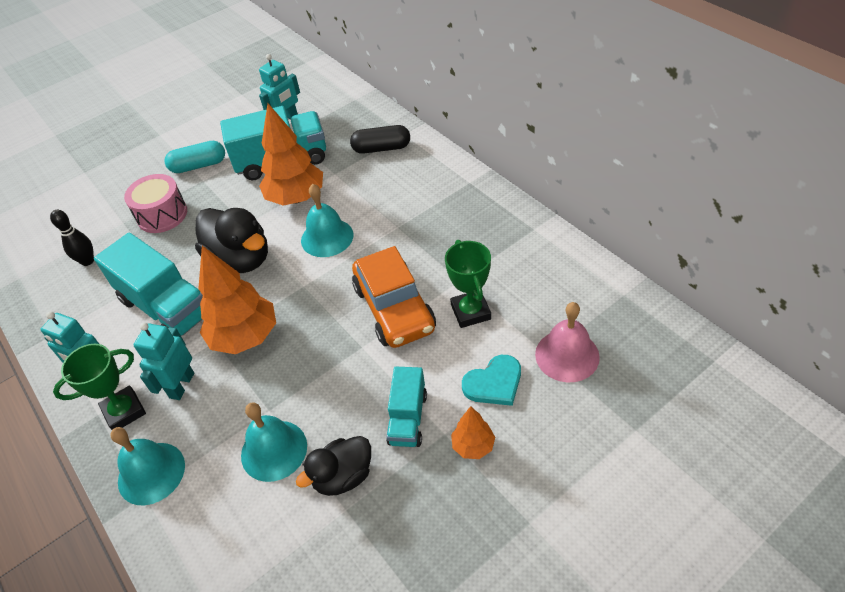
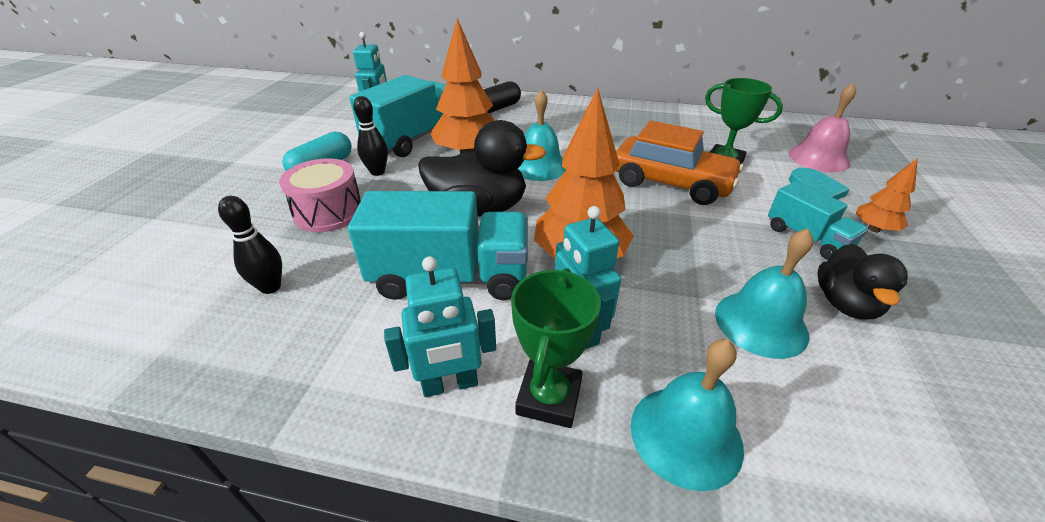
camera: 45 degrees left, 10 degrees down
none -> black bowling pin [353,96,388,176]

